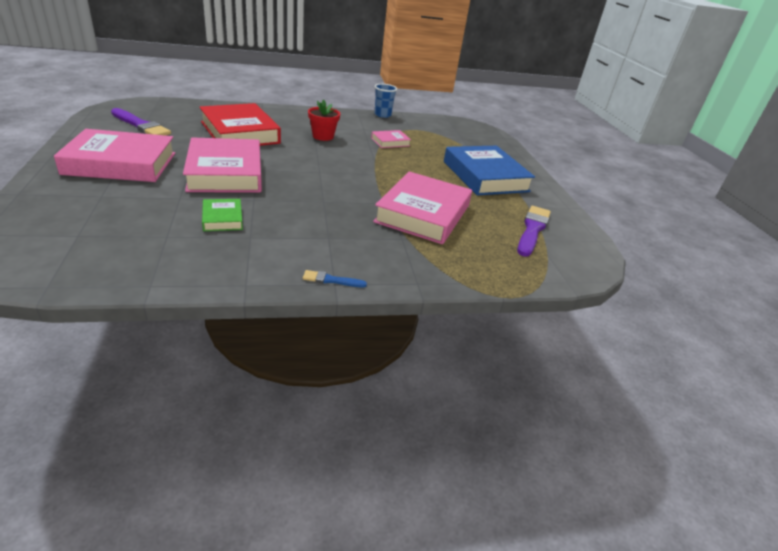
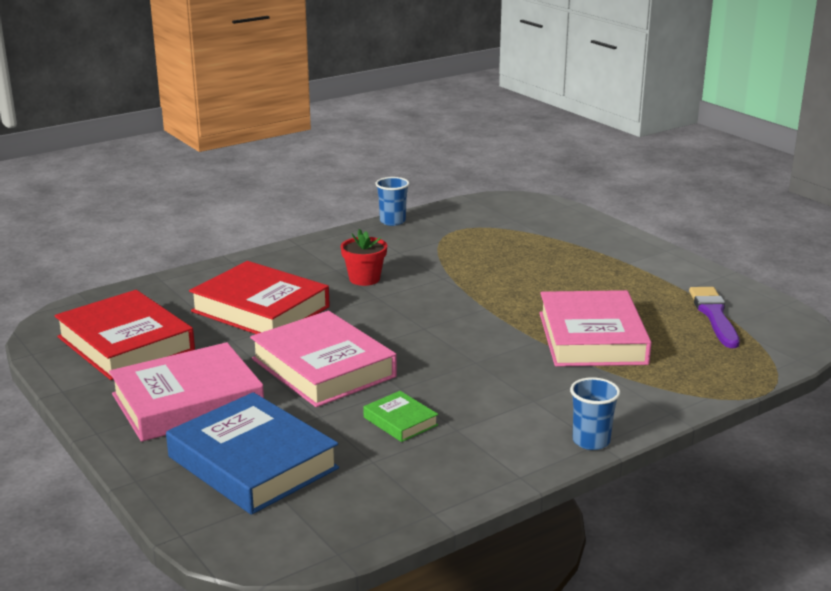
camera: 20 degrees left, 10 degrees down
purple brush [111,108,171,136] -> red book [54,290,195,380]
blue brush [303,270,367,287] -> blue cup [570,377,620,450]
pink book [371,130,411,148] -> none
blue book [444,146,535,195] -> blue book moved to [166,392,339,515]

